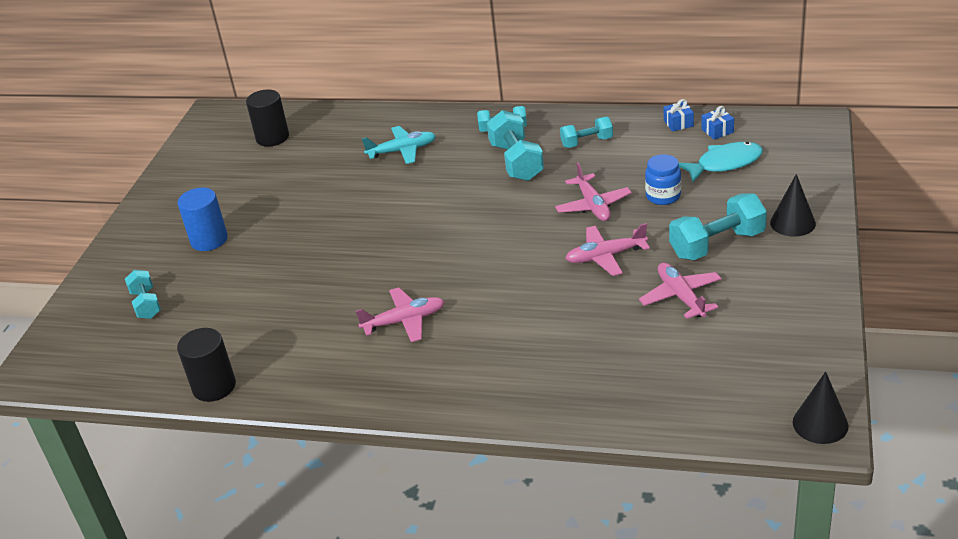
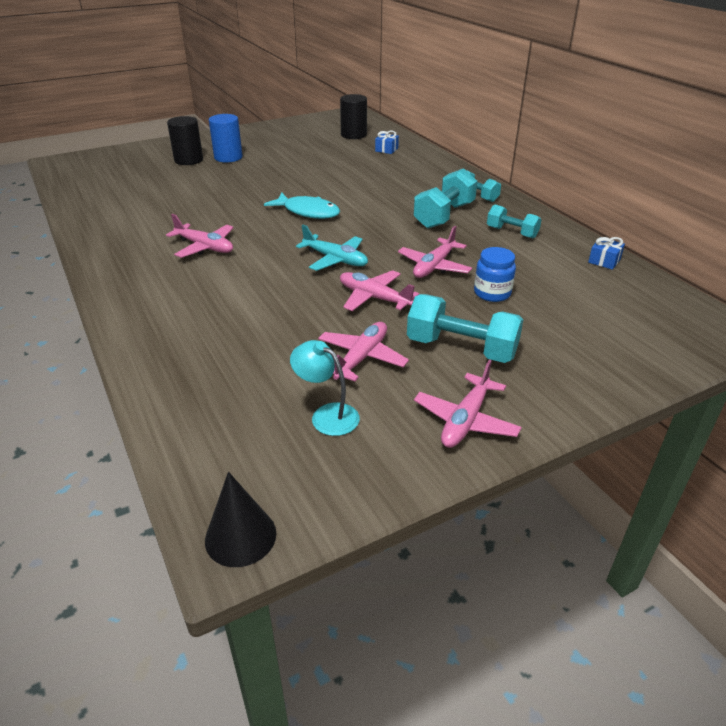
camera: 45 degrees right, 0 degrees up
turquoise dumbbell [125,270,161,319] -> none
black cylinder [177,328,236,402] -> black cylinder moved to [167,116,203,165]
turquoise plane [362,126,436,164] -> turquoise plane moved to [296,225,368,271]
turquoise fish [679,142,763,182] -> turquoise fish moved to [264,193,340,219]
blue gift [701,106,734,140] -> blue gift moved to [375,131,399,154]
black cone [770,174,816,237] -> none
none -> turquoise lamp [290,340,360,436]
none -> pink plane [414,360,522,448]

